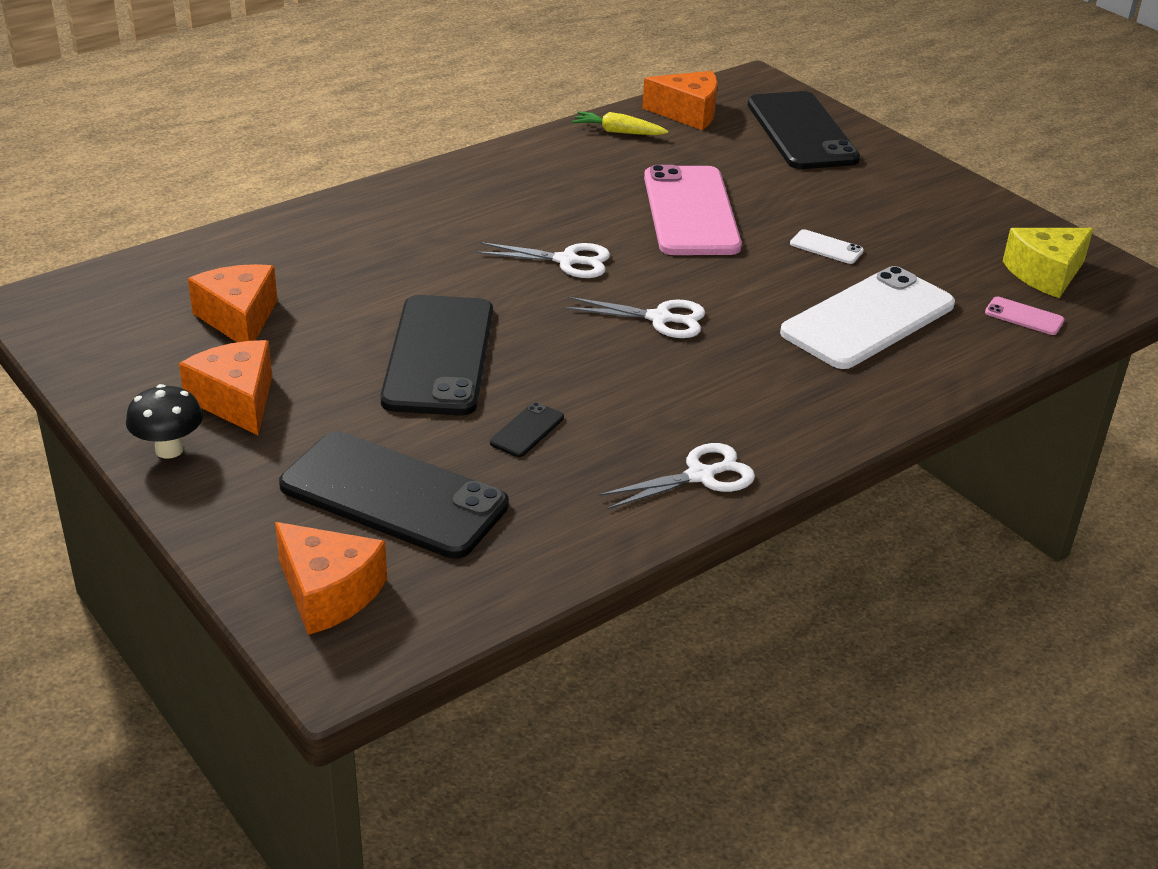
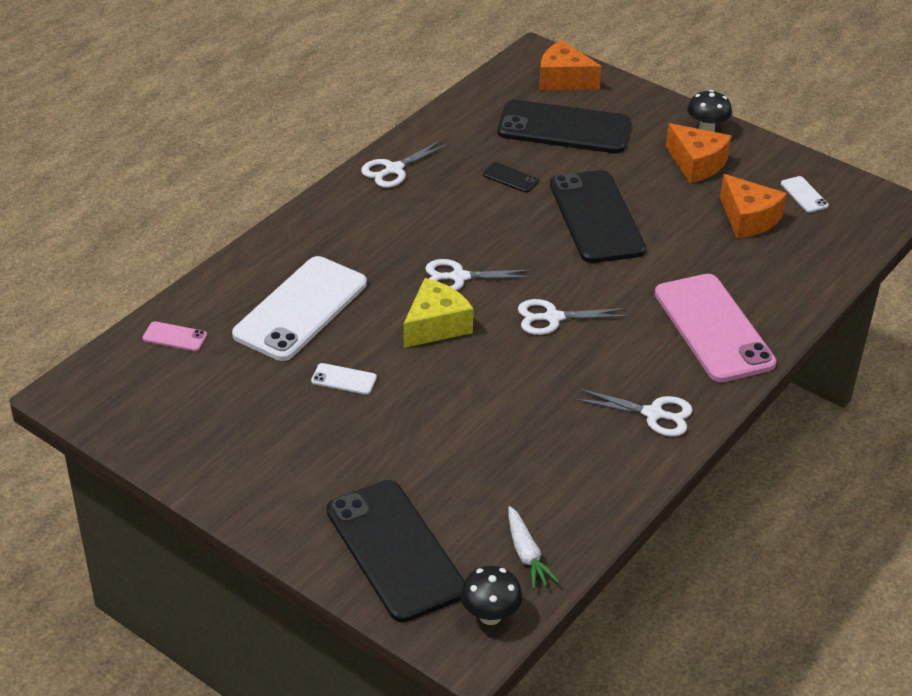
camera: 165 degrees right, 5 degrees up
black phone [490,402,564,457] -> black phone turned 75 degrees counterclockwise [483,162,539,193]
yellow carrot [572,111,669,135] -> none
orange cheese [642,71,718,130] -> white carrot [508,506,559,589]
pink phone [644,165,742,255] -> pink phone moved to [655,274,776,382]
yellow cheese [1003,228,1094,298] -> yellow cheese moved to [404,278,474,348]
none -> black mushroom [460,566,523,625]
none -> white scissors [574,388,693,437]
none -> white phone [781,176,829,212]

